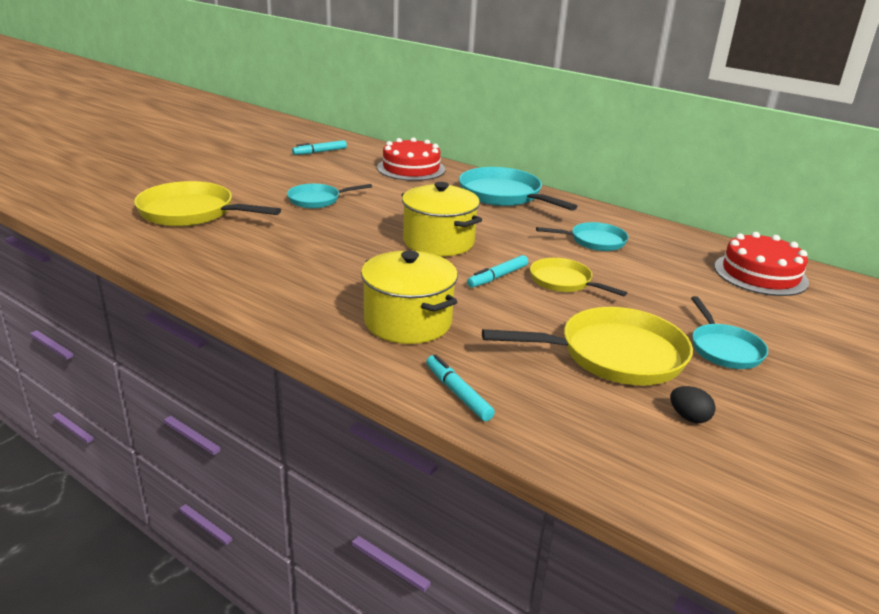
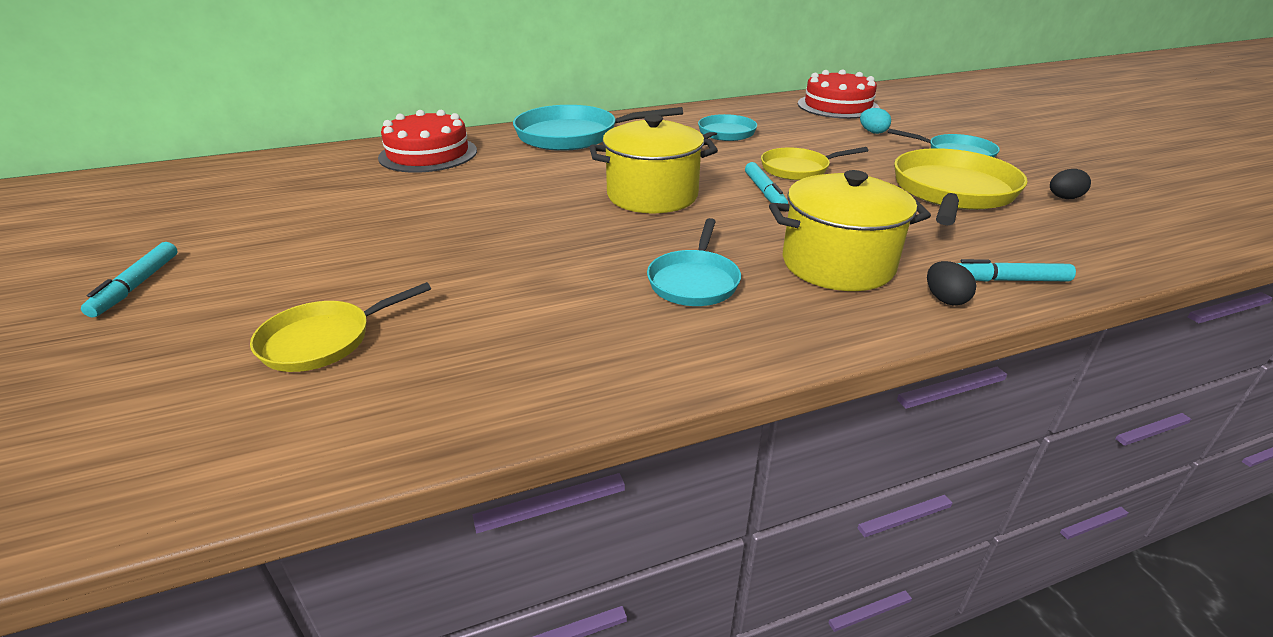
camera: 55 degrees left, 5 degrees up
yellow pan [134,181,281,226] -> yellow pan [250,282,431,372], size x0.59
turquoise pan [287,184,372,208] -> turquoise pan moved to [647,218,741,306]
turquoise marker [292,140,347,155] -> turquoise marker moved to [81,242,178,318]
none -> turquoise egg [860,108,891,134]
none -> black egg [927,261,976,306]

